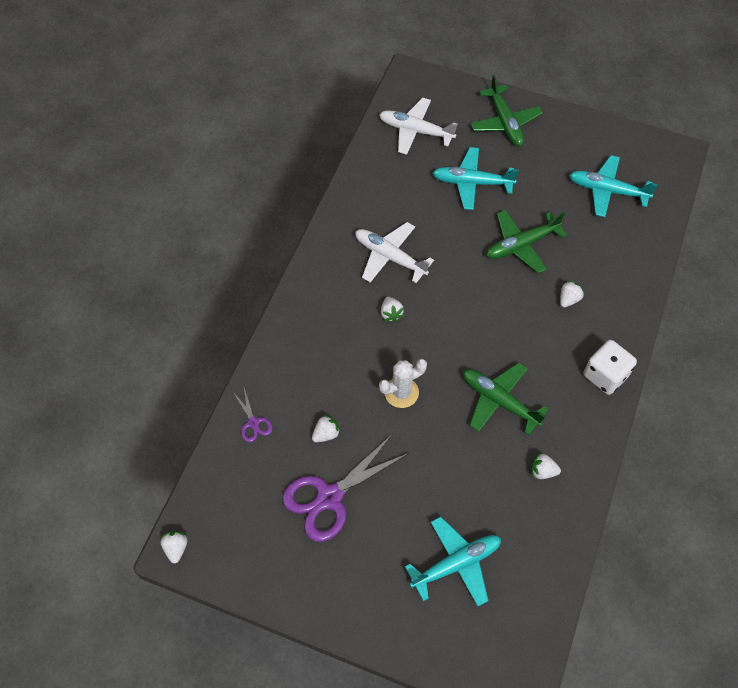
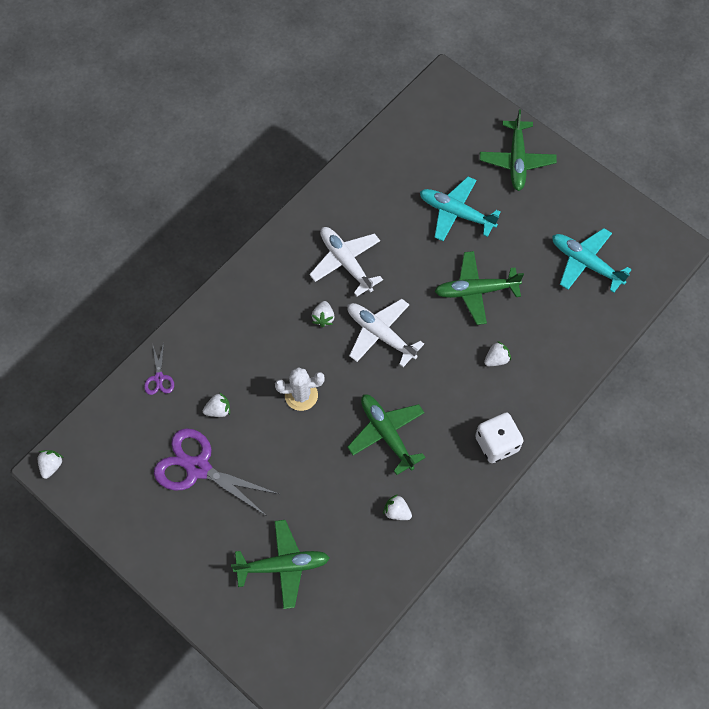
camera: 20 degrees right, 5 degrees up
purple scissors [282,435,409,542] -> purple scissors turned 45 degrees clockwise [154,428,279,515]
white plane [379,97,458,155] -> white plane moved to [347,299,424,367]
turquoise plane [405,517,501,606] -> green plane [231,520,330,609]

